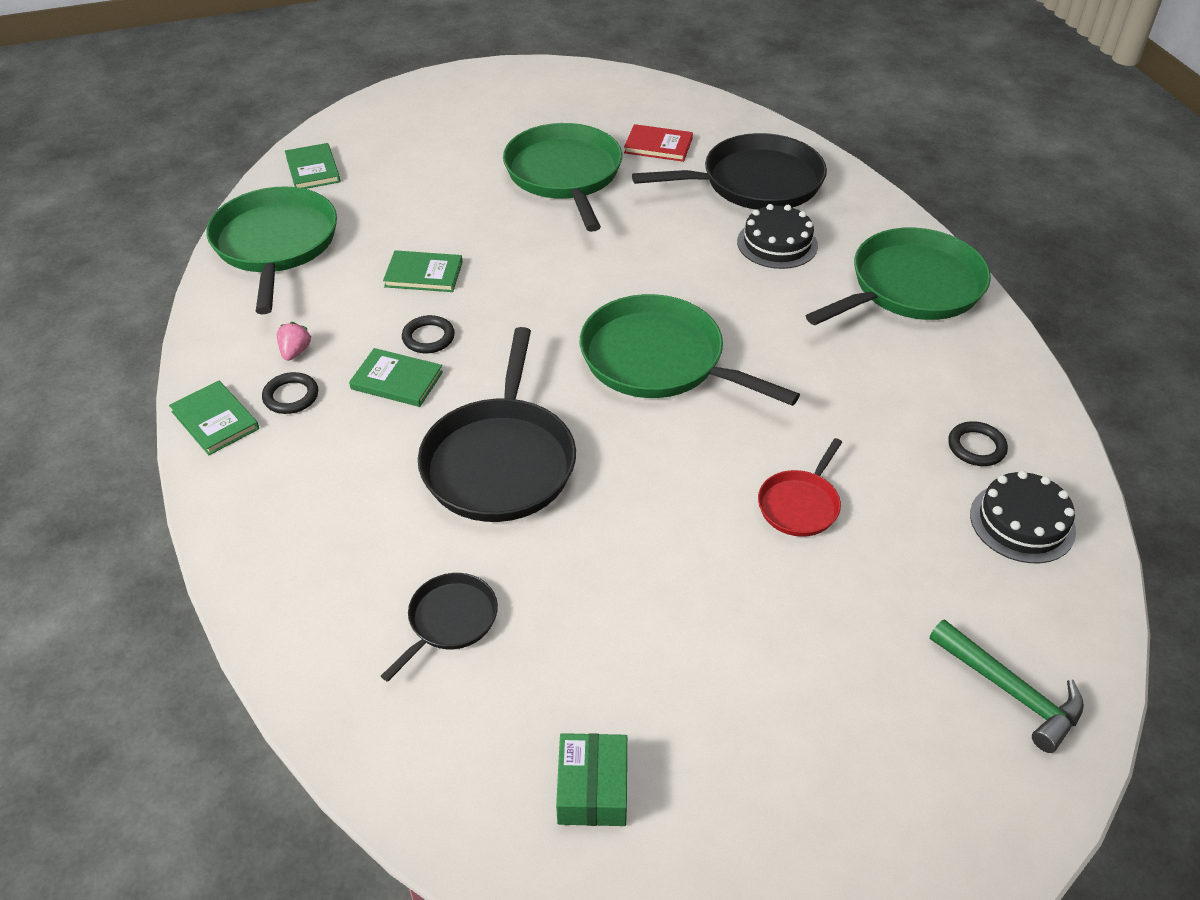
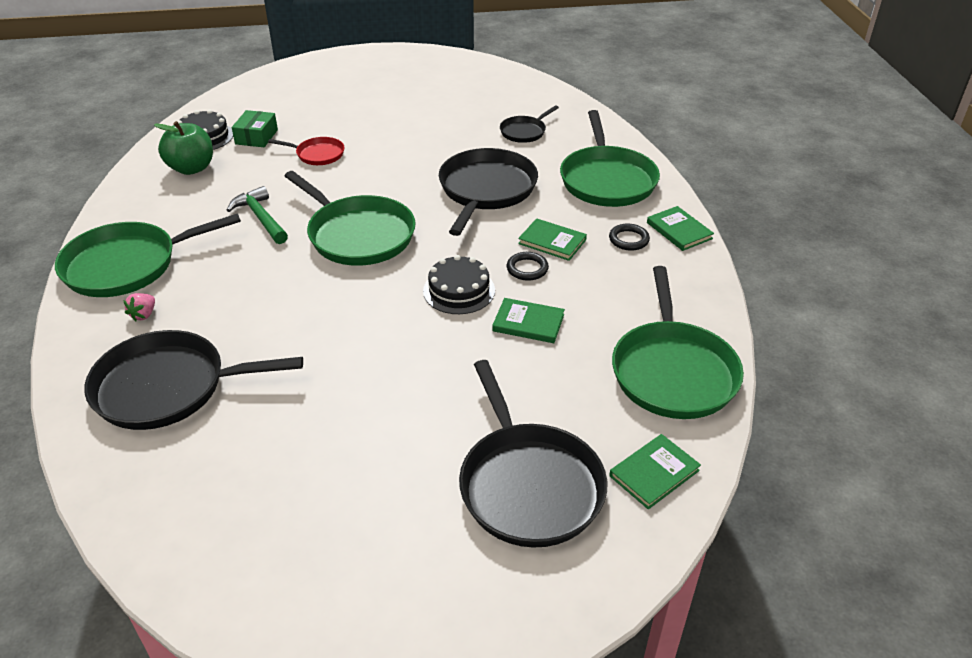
camera: 170 degrees left, 5 degrees down
pink strawberry [277,322,312,361] -> pink strawberry moved to [123,293,155,321]
green book [285,143,340,189] -> green book turned 60 degrees clockwise [609,434,701,509]
green pan [503,123,622,232] -> green pan moved to [560,110,660,207]
green box [556,733,627,826] -> green box moved to [232,110,278,147]
red book [624,124,693,162] -> none
black cake [737,204,818,269] -> black cake moved to [423,255,495,314]
red pan [758,438,842,537] -> red pan turned 60 degrees clockwise [268,137,344,165]
green hammer [930,619,1084,753] -> green hammer moved to [227,186,288,244]
black ring [948,421,1008,466] -> green apple [154,121,213,175]
none -> black pan [459,360,607,548]

